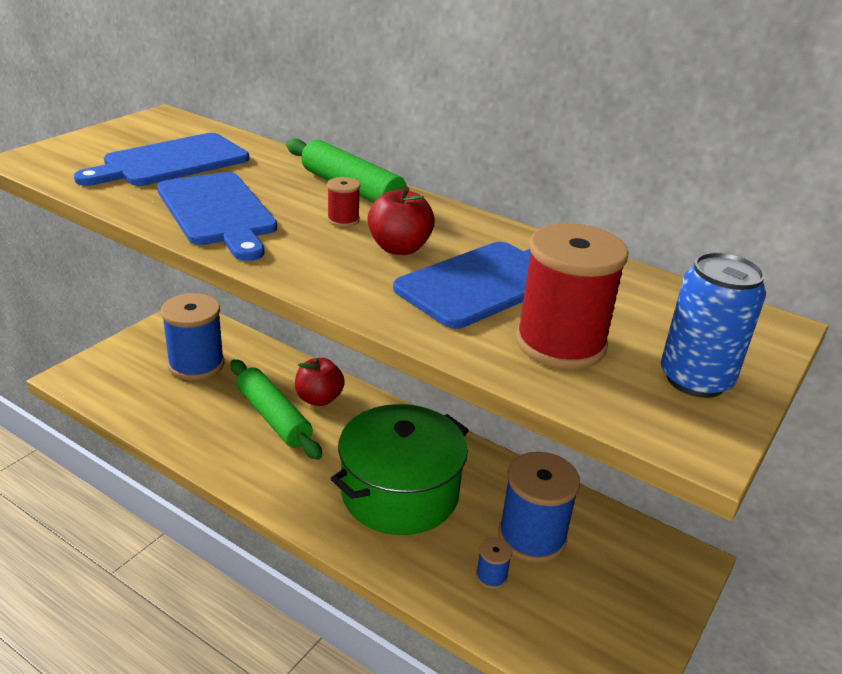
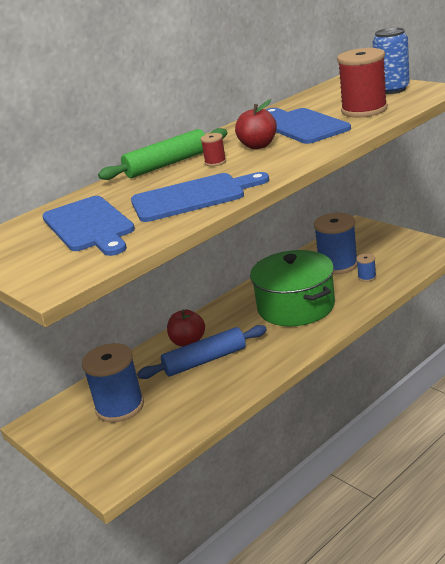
camera: 70 degrees left, 5 degrees down
green rolling pin [231,359,322,460] -> blue rolling pin [137,325,267,379]

